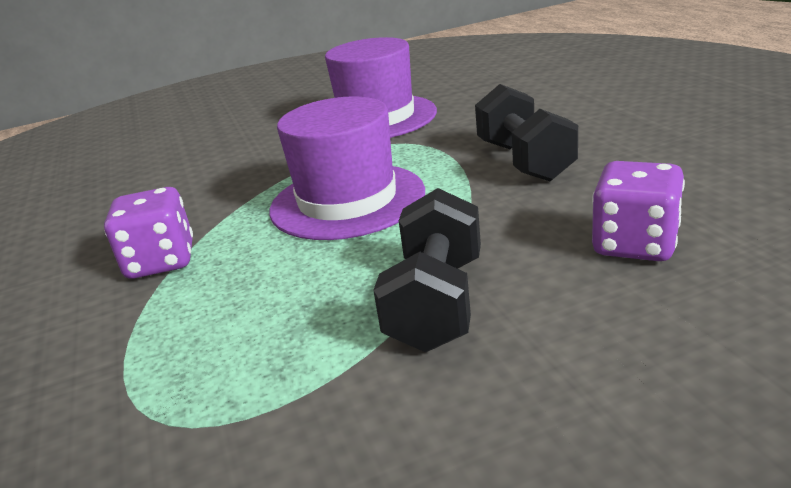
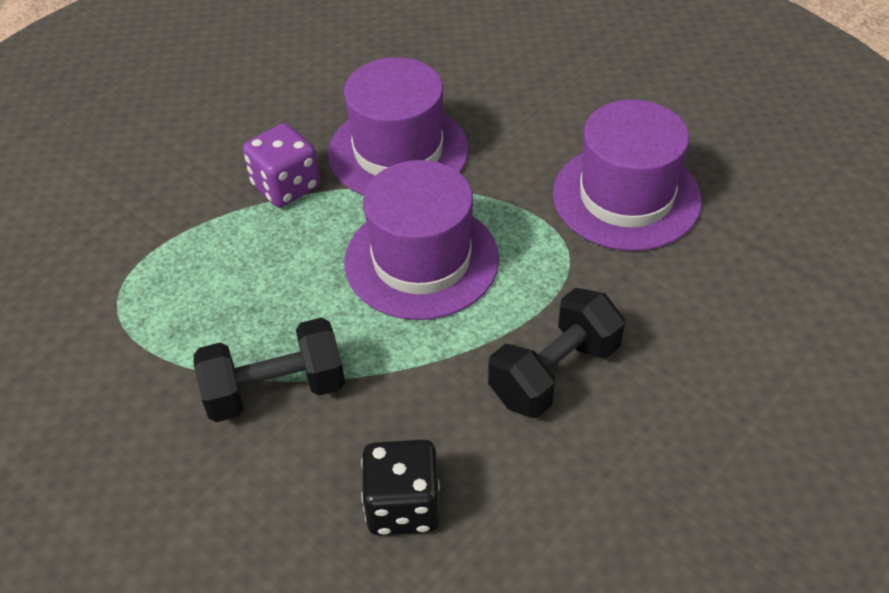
camera: 60 degrees right, 20 degrees up
purple dice [592,161,685,261] -> black dice [361,439,440,536]
none -> purple hat [328,57,468,196]

